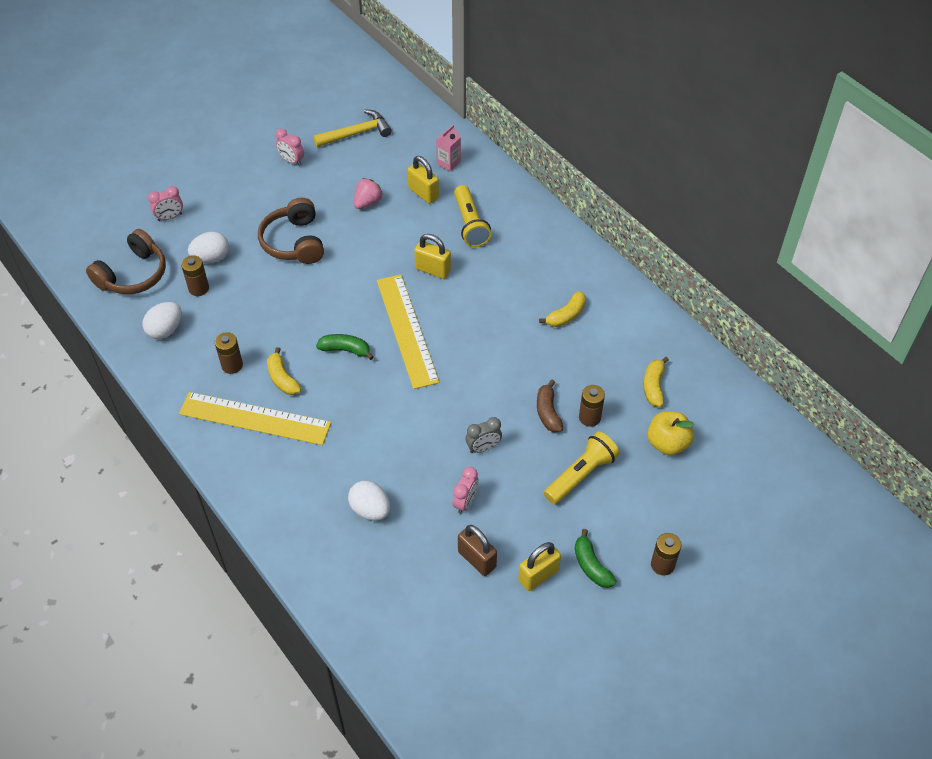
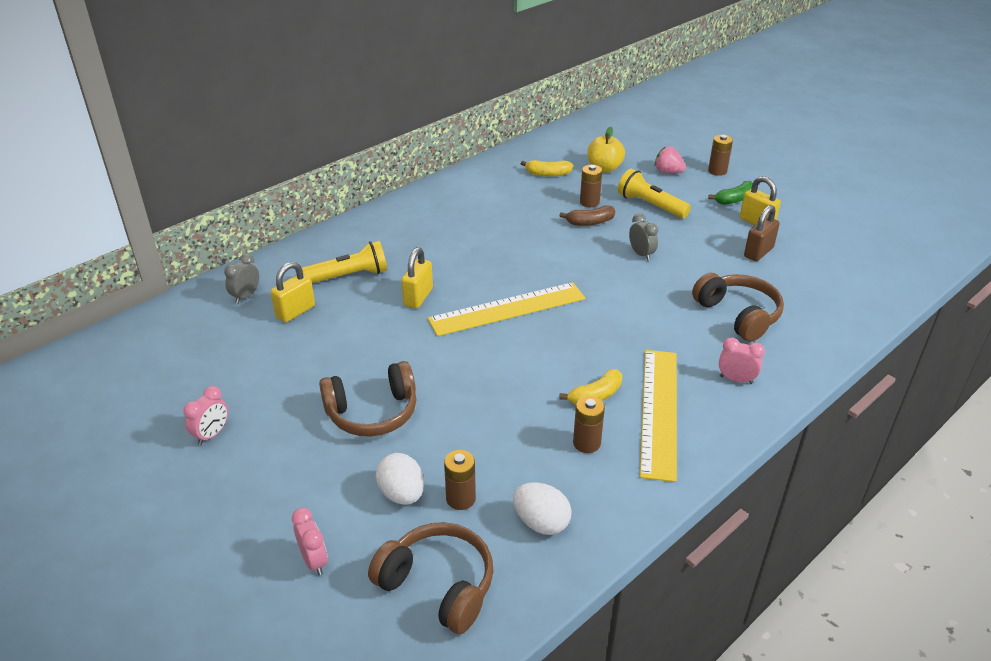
camera: 95 degrees left, 15 degrees down
yellow hammer [313,109,392,147] -> none
green banana [316,334,374,360] -> none
white egg [348,480,390,521] -> brown headphones [692,273,784,342]
pink strawberry [354,178,383,209] -> pink strawberry moved to [654,147,686,173]
pink carton [436,125,461,171] -> grey clock [224,253,259,304]
pink clock [453,467,479,514] -> pink clock moved to [719,337,765,384]
yellow banana [539,291,586,327] -> none

